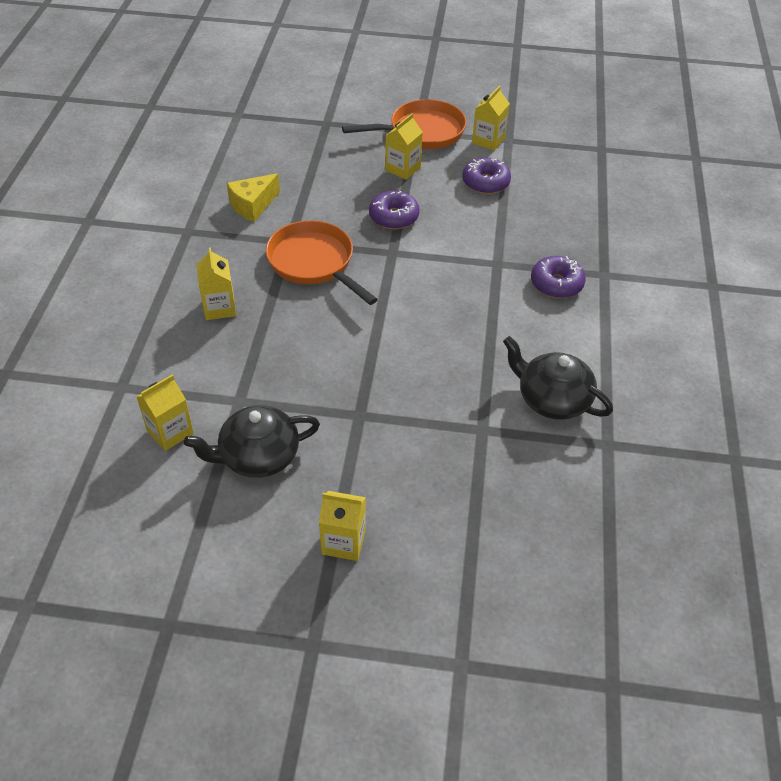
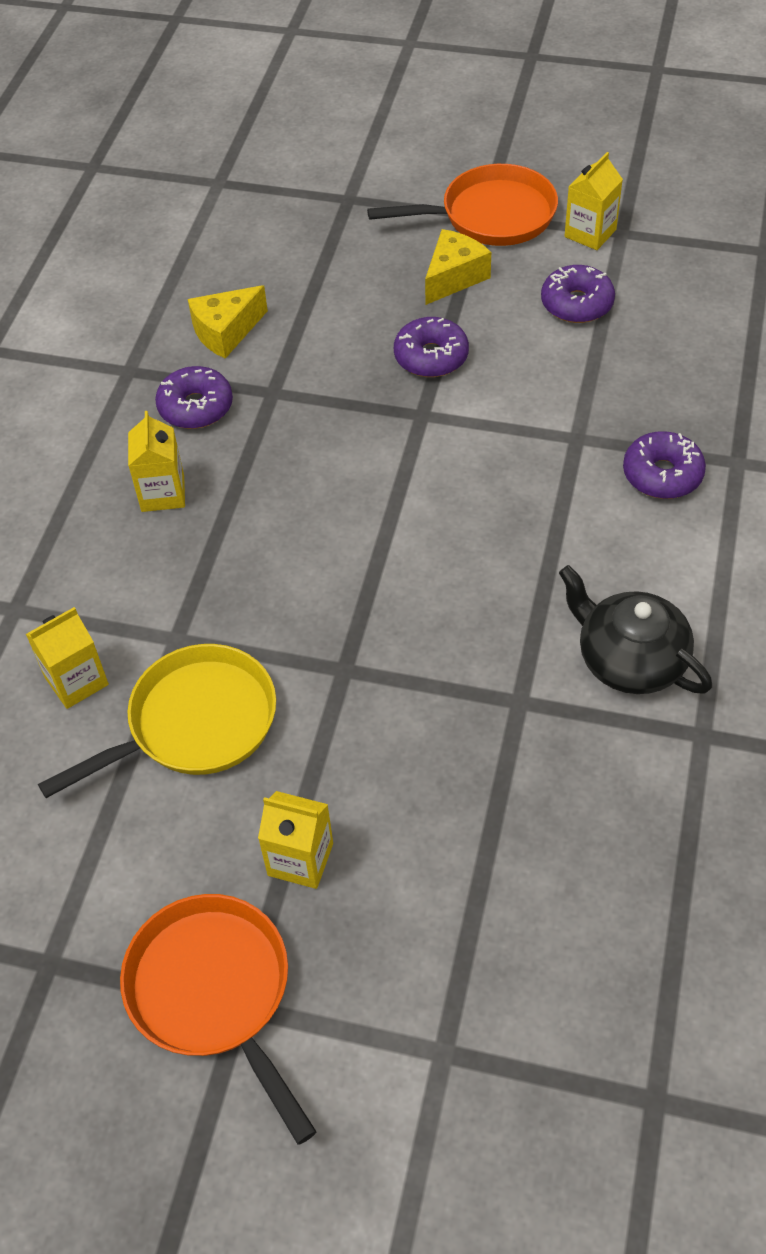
camera: 10 degrees right, 5 degrees up
black teapot [184,405,320,478] -> yellow pan [38,644,276,798]
orange pan [266,220,378,305] -> orange pan moved to [120,894,317,1145]
yellow carton [385,113,423,180] -> yellow cheese [425,229,491,305]
none -> purple donut [155,366,233,429]

